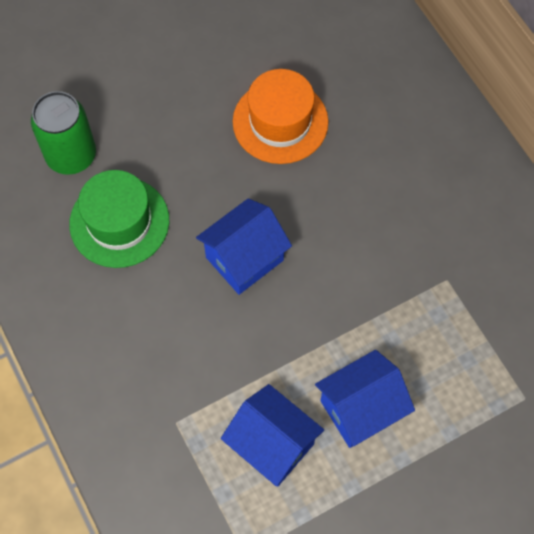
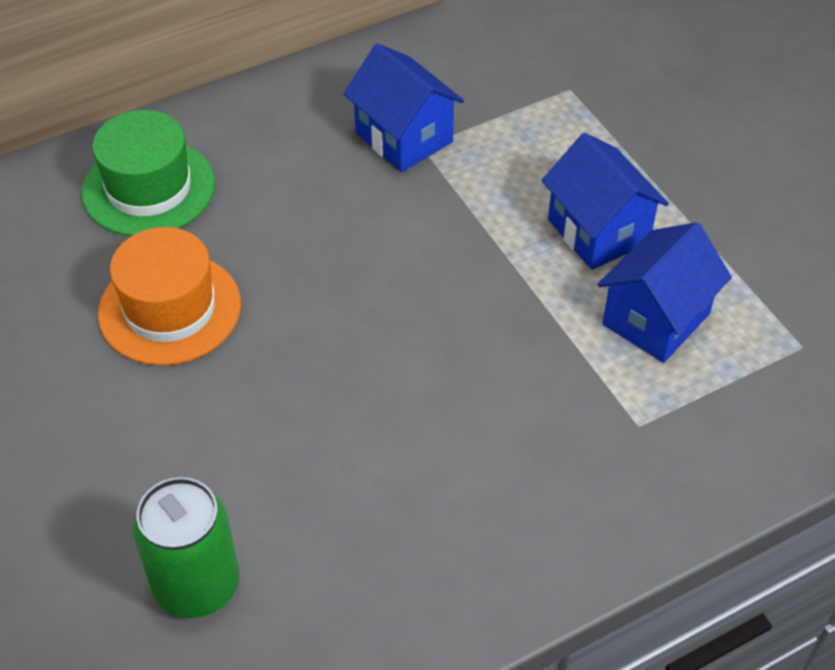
camera: 90 degrees left, 15 degrees down
green hat [69,170,169,268] -> green hat moved to [82,110,215,236]
blue house [196,198,292,295] -> blue house moved to [343,43,464,172]

